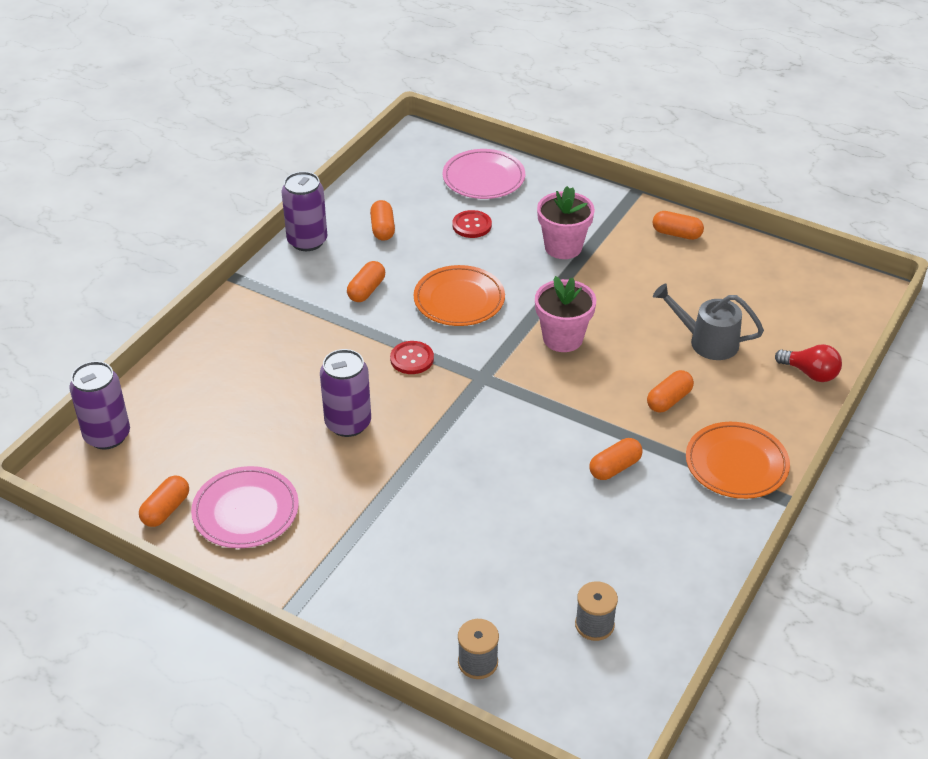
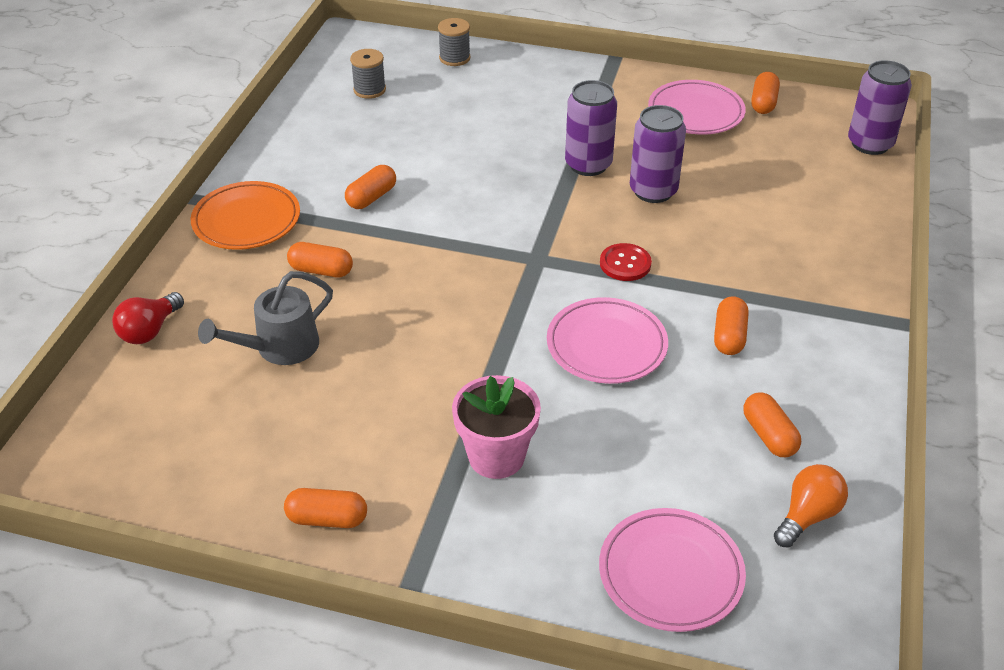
camera: 165 degrees right, 0 degrees up
purple can [282,171,328,251] -> purple can moved to [565,80,617,176]
orange plate [414,265,505,326] -> pink plate [547,297,668,384]
red button [452,210,492,238] -> none
pink flower pot [535,276,596,352] -> none
orange capsule [647,370,694,413] -> orange capsule turned 75 degrees clockwise [287,242,353,277]
grey watering can [653,283,764,360] -> grey watering can turned 135 degrees clockwise [198,271,333,365]
red light bulb [775,344,842,382] -> red light bulb turned 75 degrees counterclockwise [112,292,184,344]
none -> orange light bulb [774,464,848,547]

